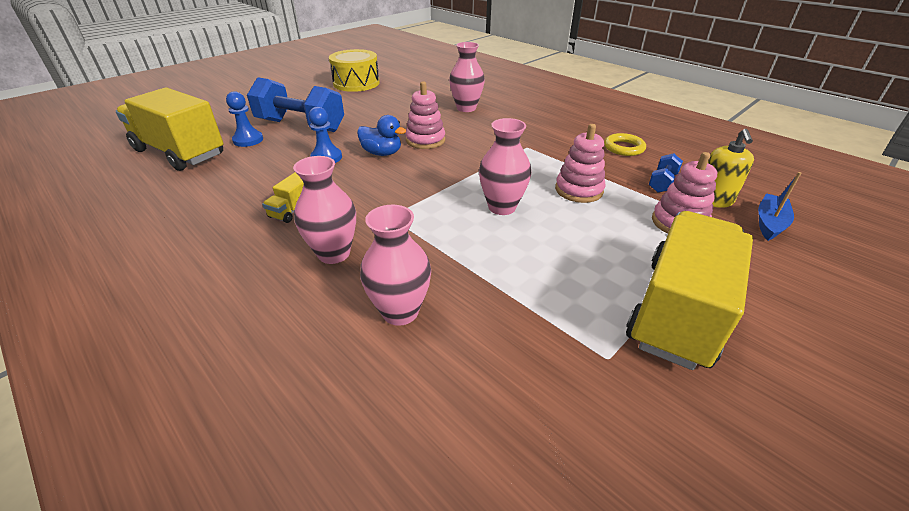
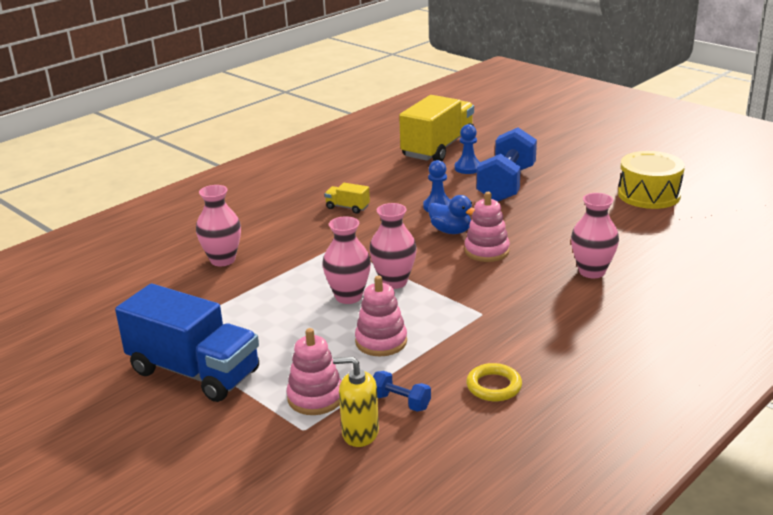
camera: 90 degrees right, 10 degrees down
pink vase [293,156,356,264] -> pink vase moved to [369,203,417,289]
blue duck [357,115,407,156] -> blue duck turned 75 degrees counterclockwise [428,195,475,234]
yellow truck [626,211,753,370] -> blue truck [115,283,259,402]
blue boat [758,172,801,241] -> none

